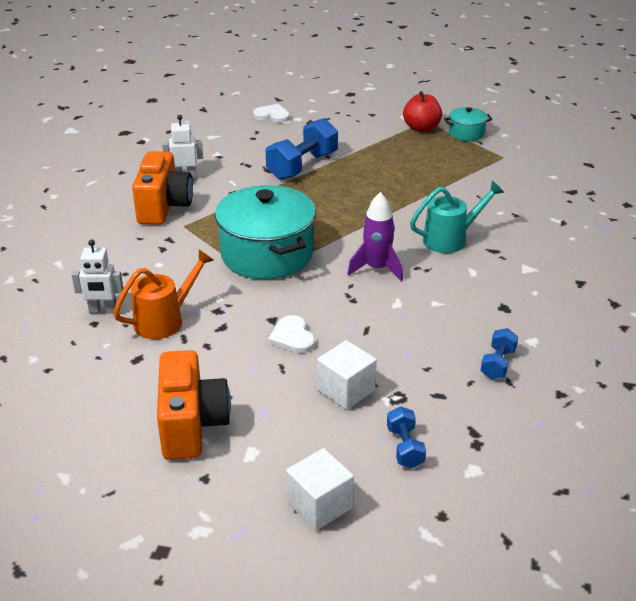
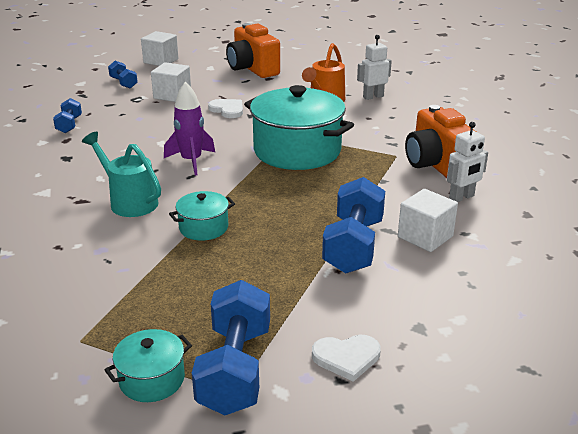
camera: 155 degrees right, 5 degrees down
white heart [253,104,290,123] -> white heart moved to [312,335,381,382]
red apple [403,91,442,132] -> blue dumbbell [192,280,270,415]
turquoise watering can [410,181,504,253] -> turquoise watering can turned 90 degrees clockwise [82,132,161,217]
none -> turquoise pot [169,191,235,241]
none -> white cube [398,189,458,252]

